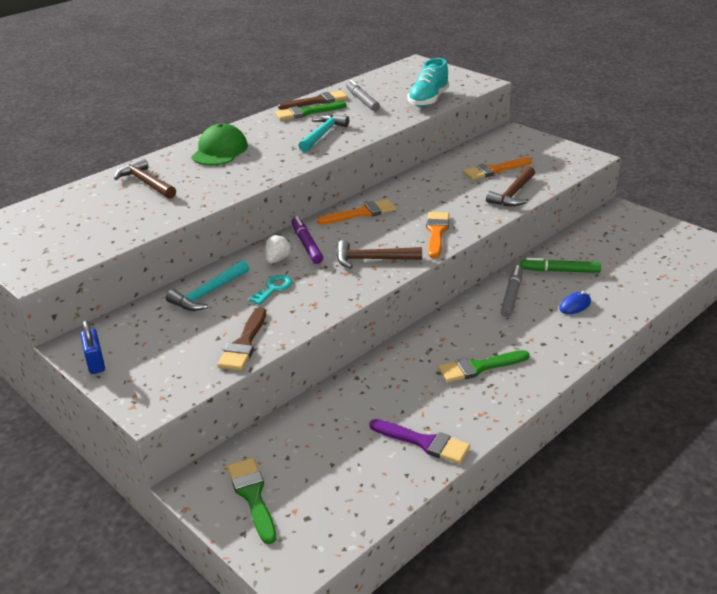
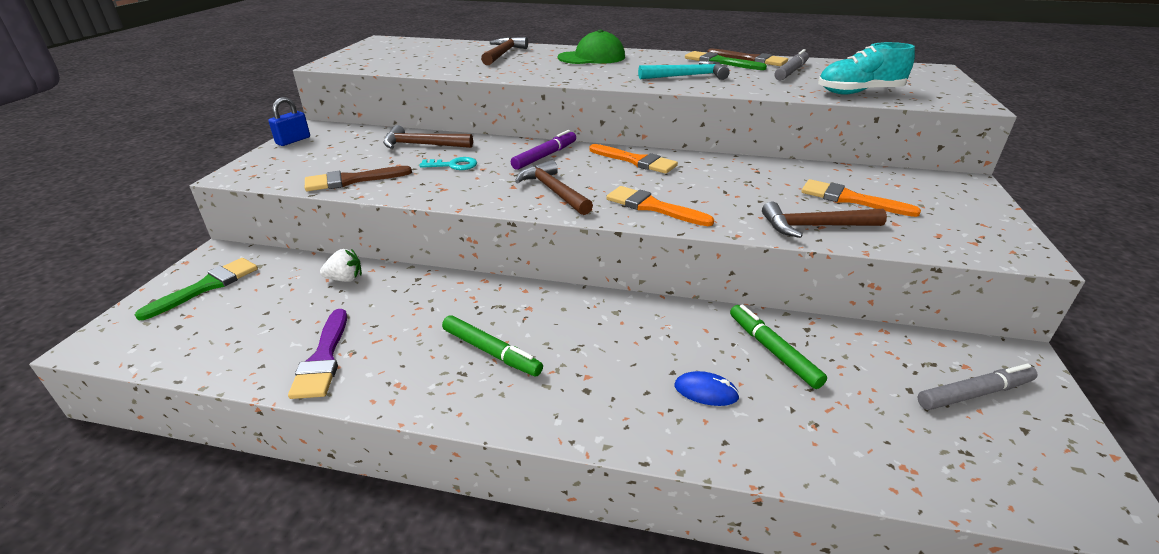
camera: 55 degrees right, 0 degrees up
turquoise hammer [166,260,249,311] -> brown hammer [383,125,473,149]
white strawberry [265,234,292,263] -> white strawberry moved to [320,249,362,282]
orange brush [426,212,449,258] -> orange brush turned 120 degrees counterclockwise [606,186,714,226]
green brush [438,350,529,383] -> green marker [442,315,543,376]
grey marker [501,265,523,317] -> grey marker moved to [917,364,1038,410]

